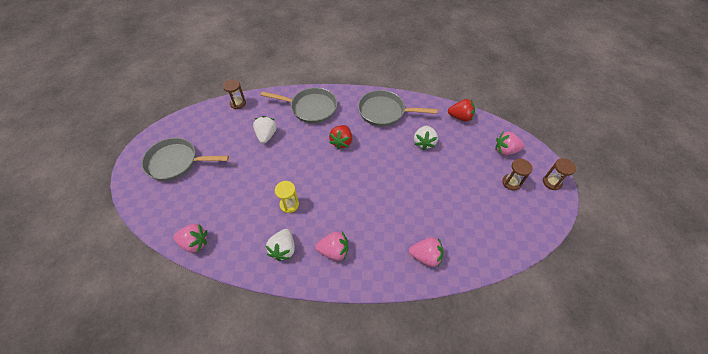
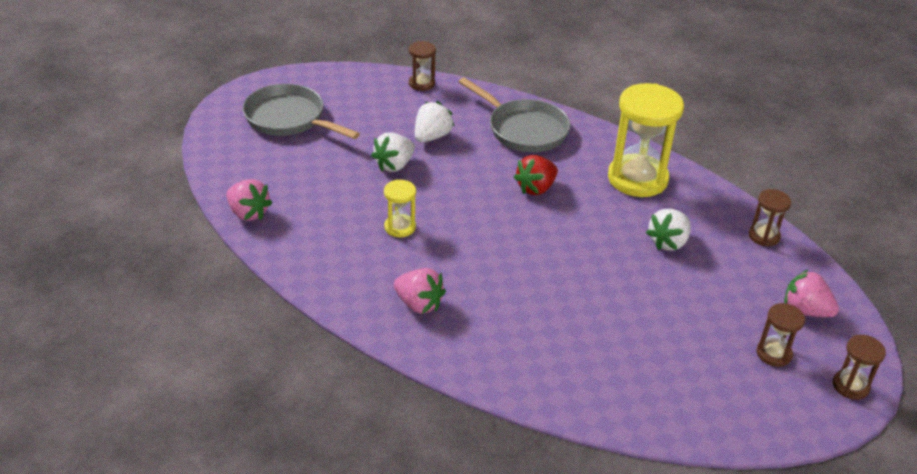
camera: 30 degrees right, 15 degrees down
white strawberry [266,229,295,261] -> white strawberry moved to [371,132,415,172]
grey pan [358,90,438,127] -> yellow hourglass [608,83,684,197]
pink strawberry [409,238,444,267] -> none
red strawberry [448,99,475,122] -> brown hourglass [749,189,791,246]

